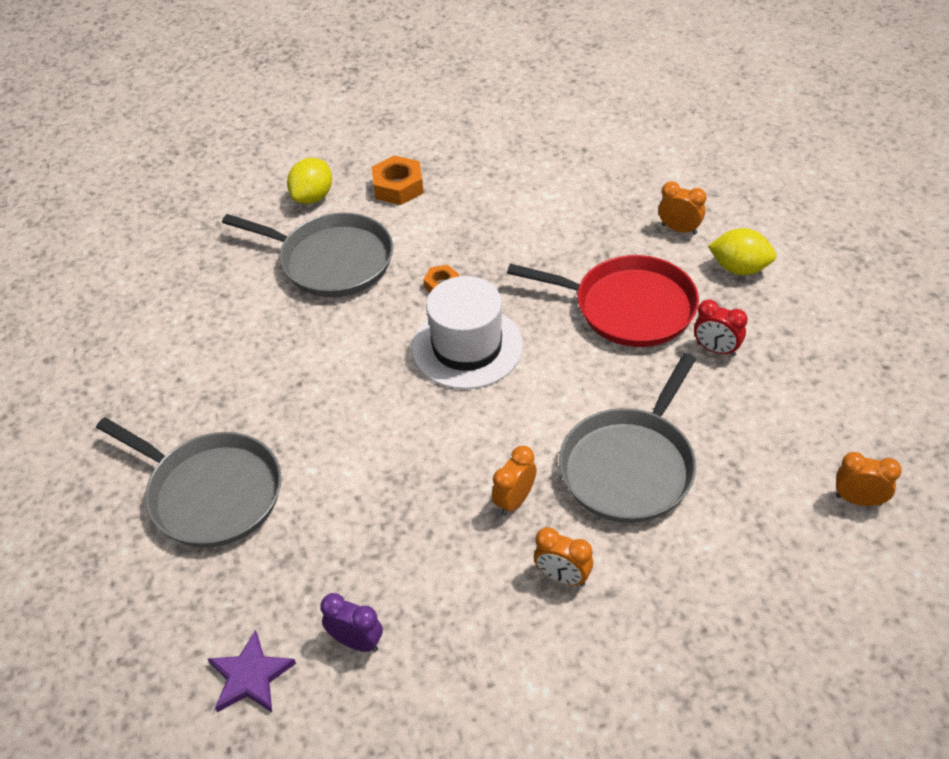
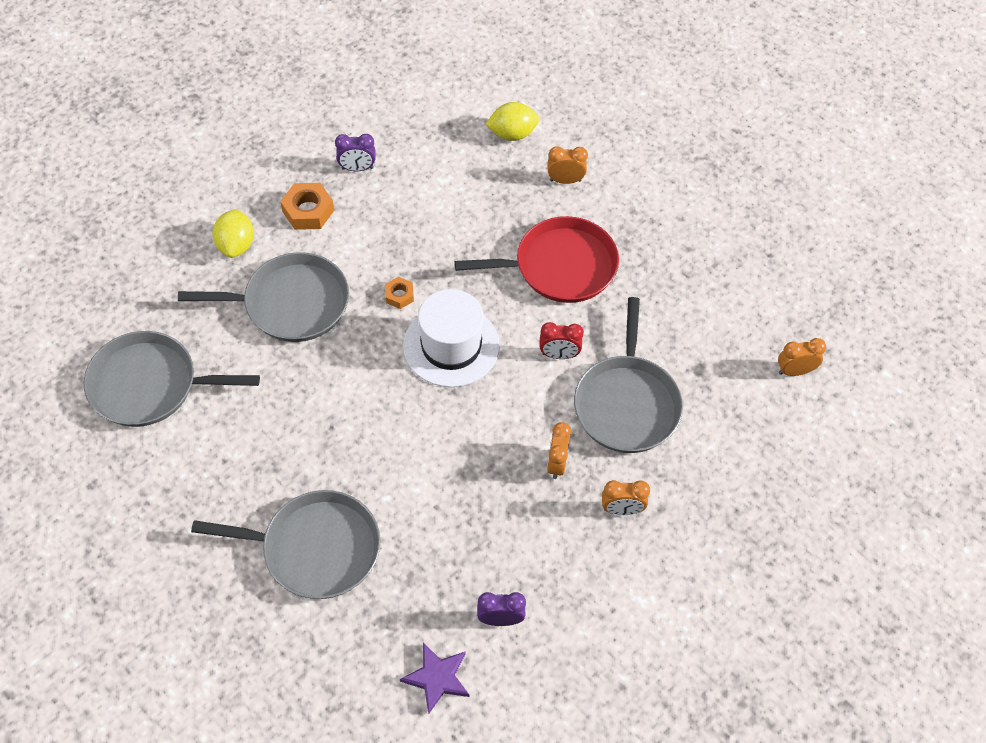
camera: 30 degrees left, 10 degrees up
red clock [694,299,748,356] -> red clock moved to [539,322,584,359]
yellow lemon [708,228,776,275] -> yellow lemon moved to [485,102,540,141]
none -> grey pan [84,331,260,427]
none -> purple clock [335,134,376,171]

